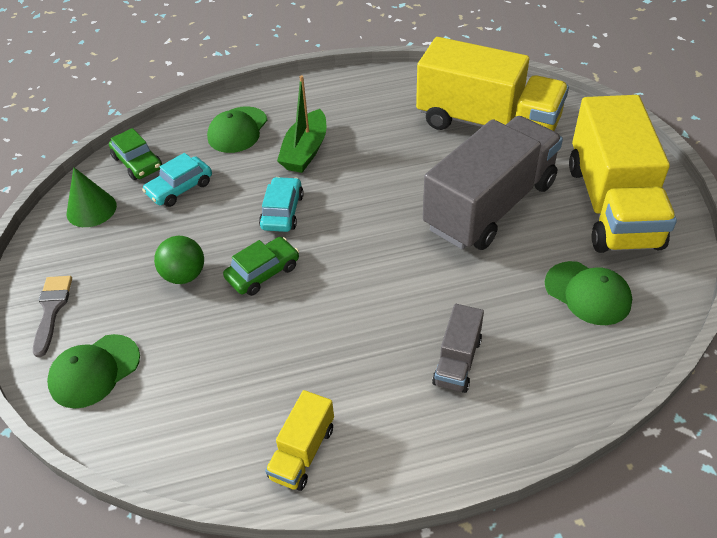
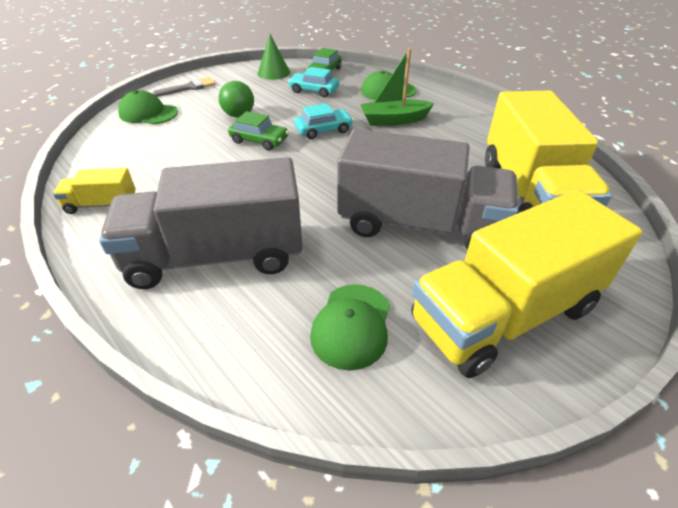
camera: 60 degrees right, 5 degrees down
grey truck [432,304,484,393] -> grey truck [99,157,303,289], size x2.24

